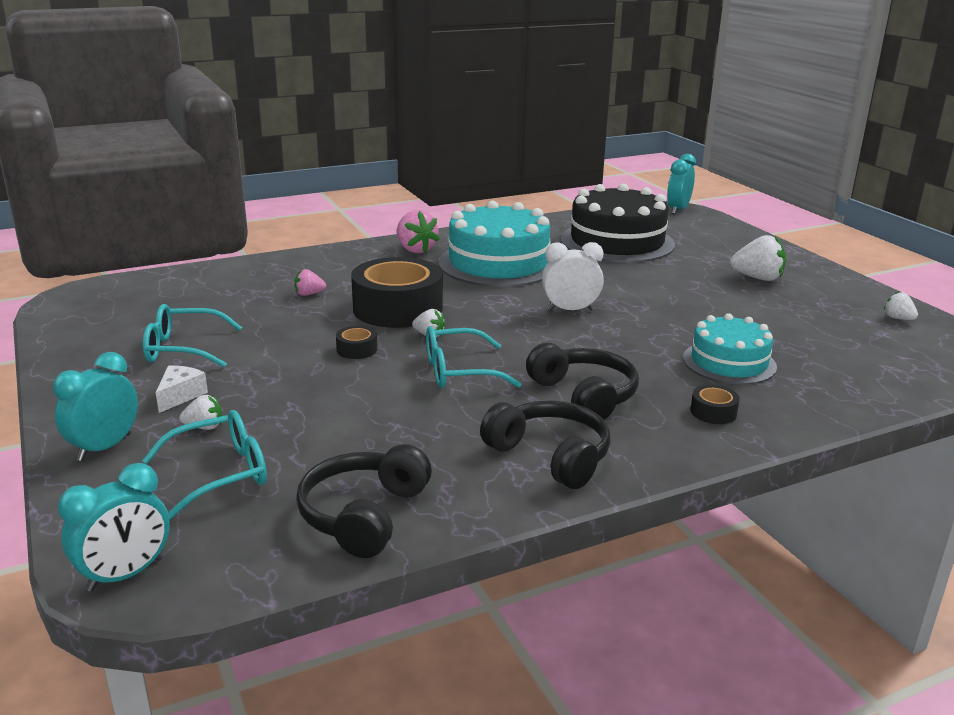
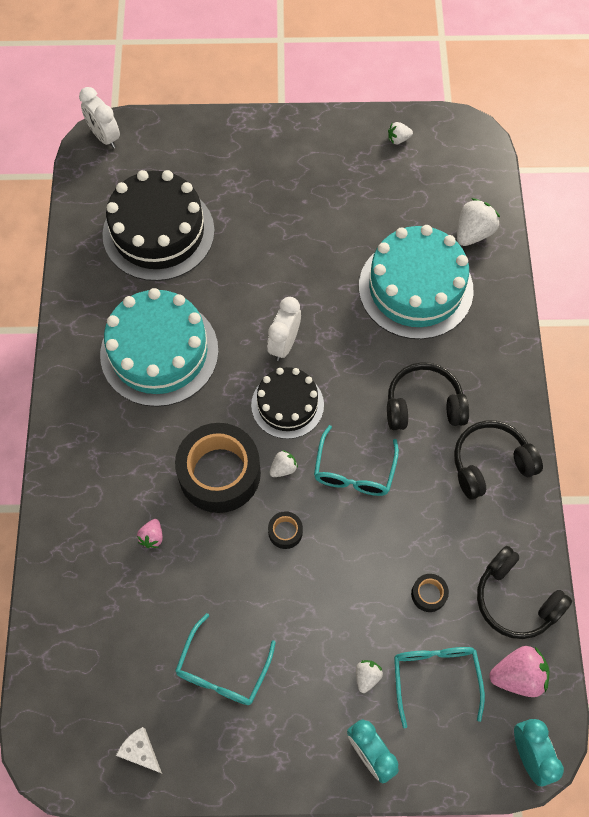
camera: 65 degrees left, 40 degrees up
white cheese [156,365,208,413] -> white cheese moved to [116,727,162,773]
pink strawberry [397,210,440,253] -> pink strawberry moved to [489,646,549,697]
turquoise clock [667,154,696,214] -> white clock [79,87,120,149]
turquoise cake [683,313,777,385] -> turquoise cake [359,225,474,339], size x1.66
black tape [690,385,740,424] -> black tape moved to [411,574,449,612]
white strawberry [730,235,786,281] -> white strawberry moved to [457,198,500,246]
none -> black cake [251,367,324,439]

